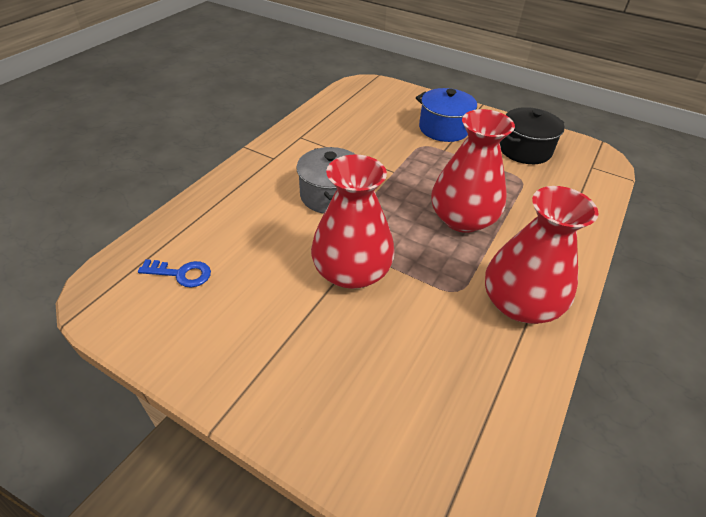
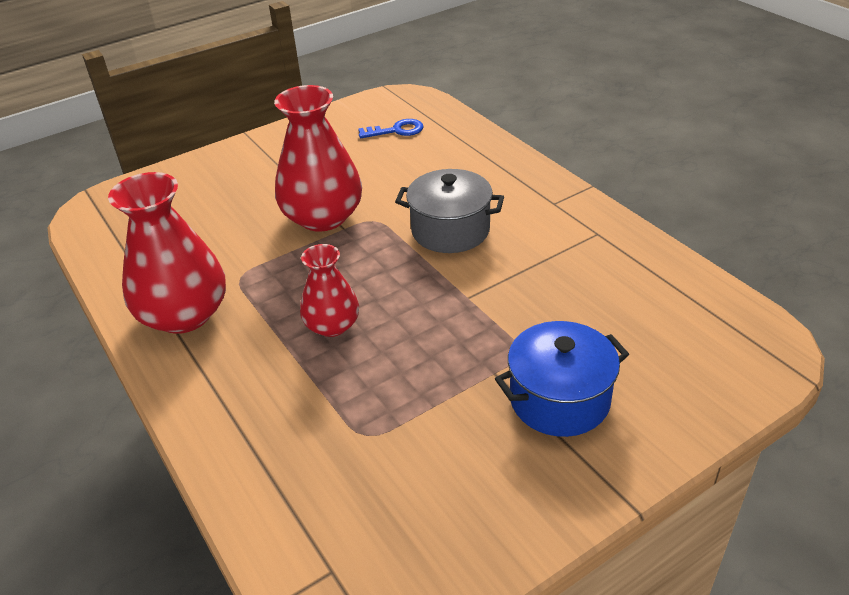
camera: 120 degrees right, 5 degrees down
blue key [138,259,211,288] -> blue key turned 135 degrees counterclockwise [358,119,423,138]
red vase [431,109,515,233] -> red vase [300,244,359,337], size x0.58
black pot [500,107,565,164] -> none

